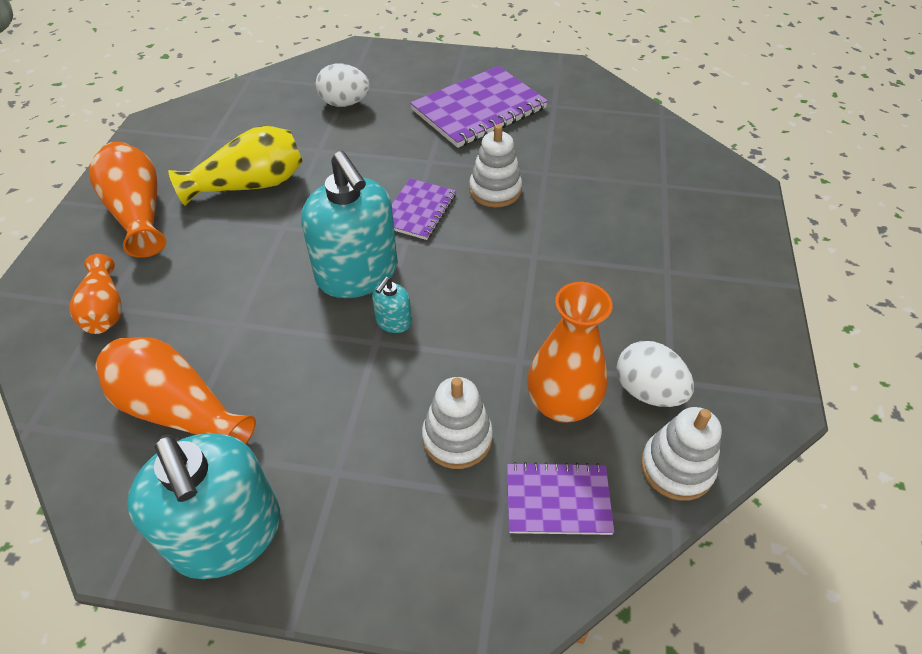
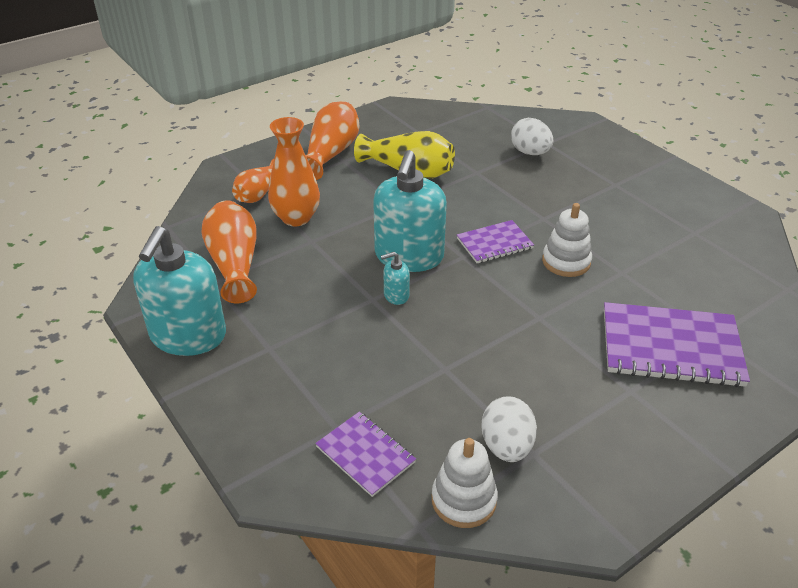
camera: 45 degrees right, 10 degrees down
purple notebook [410,66,548,148] -> purple notebook moved to [604,302,750,387]
white stacking toy [422,377,493,469] -> none
orange vase [527,282,612,423] -> orange vase moved to [268,117,320,226]

